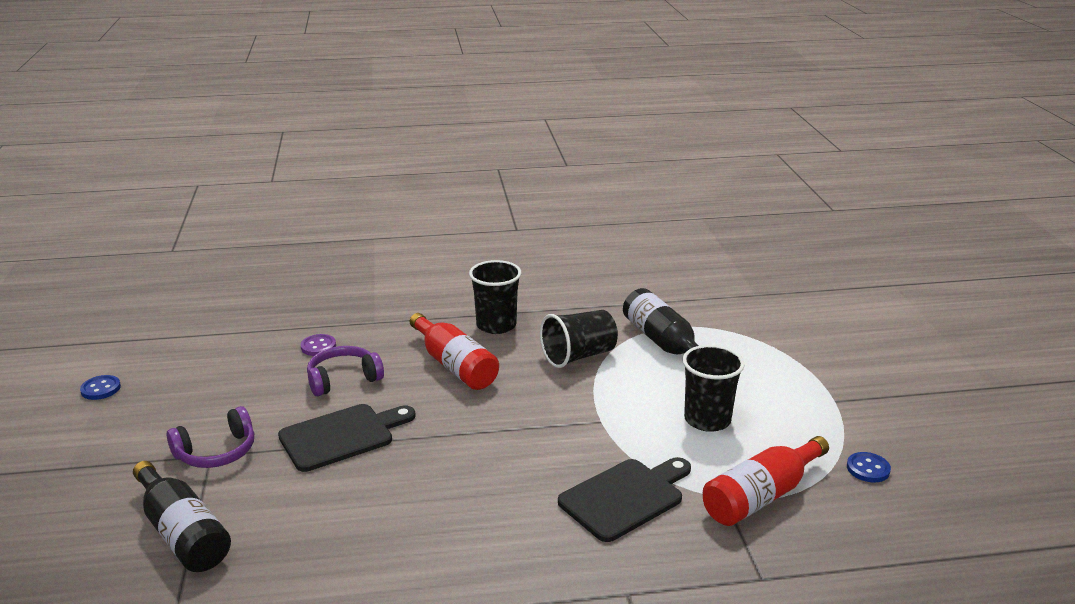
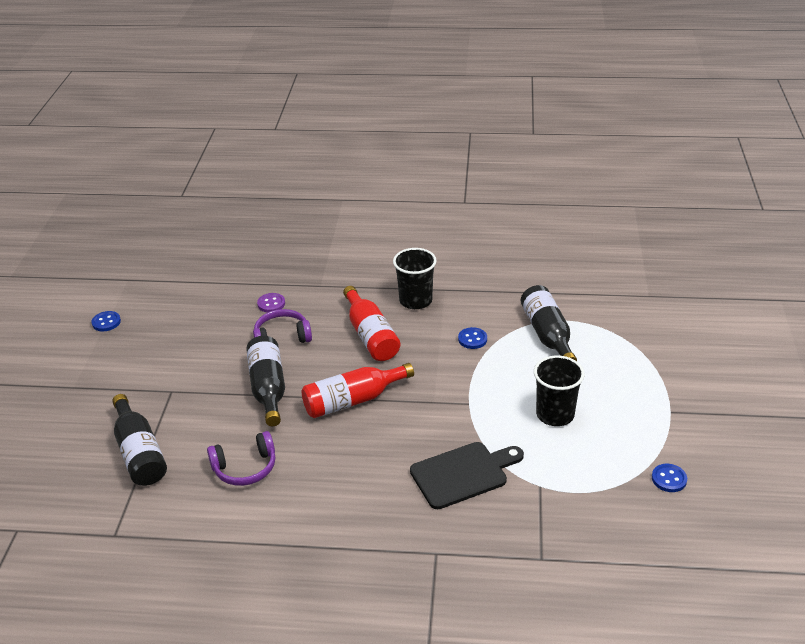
camera: 15 degrees right, 10 degrees up
purple headphones [166,406,254,468] -> purple headphones moved to [207,431,275,486]
black cutting board [278,404,416,472] -> black bottle [246,336,285,426]
black cup [540,310,618,368] -> blue button [458,327,487,349]
red bottle [703,436,829,526] -> red bottle moved to [302,363,414,418]

